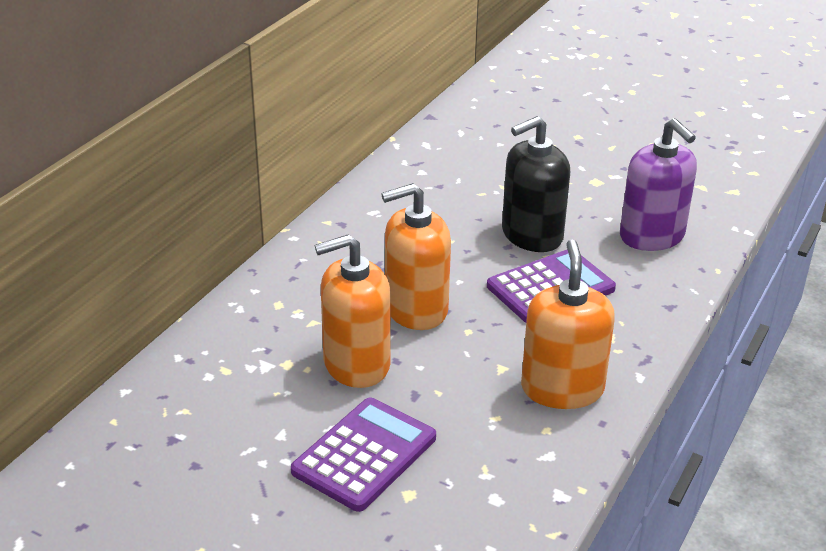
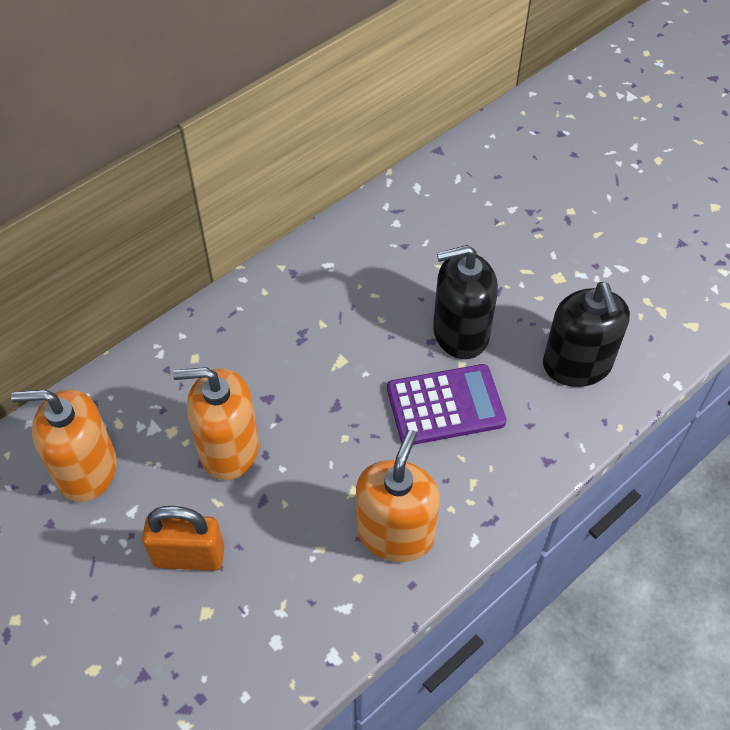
camera: 20 degrees right, 20 degrees up
purple calculator [291,397,436,512] -> orange padlock [142,506,225,571]
orange soap dispenser [381,183,451,330] -> orange soap dispenser moved to [11,389,117,502]
purple soap dispenser [620,118,697,251] -> black soap dispenser [543,282,630,387]

